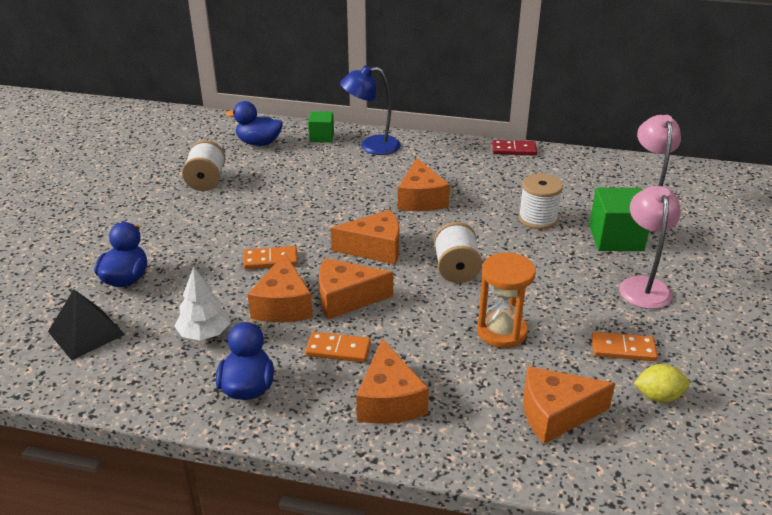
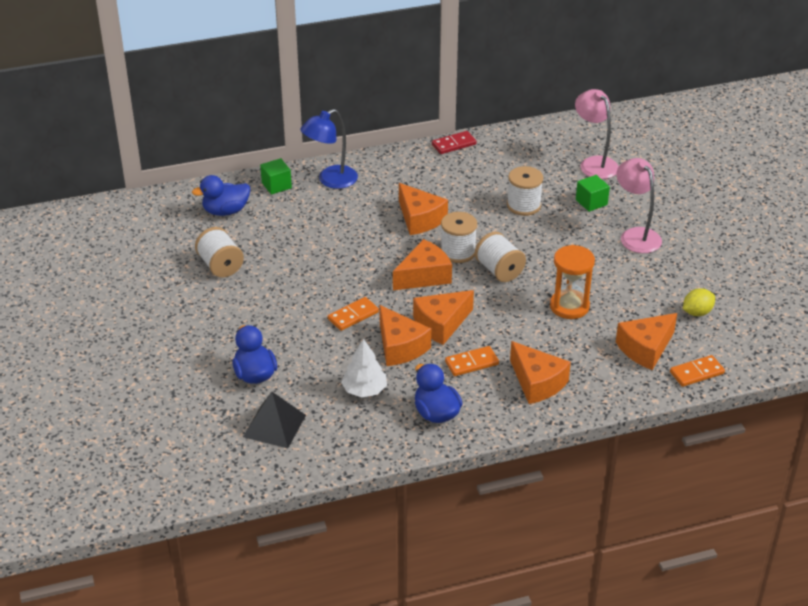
camera: 30 degrees left, 5 degrees up
green cube [589,188,649,251] -> green cube [576,175,610,212], size x0.60
orange domino [591,332,658,361] -> orange domino moved to [670,355,725,387]
none -> white spool [441,212,477,263]

